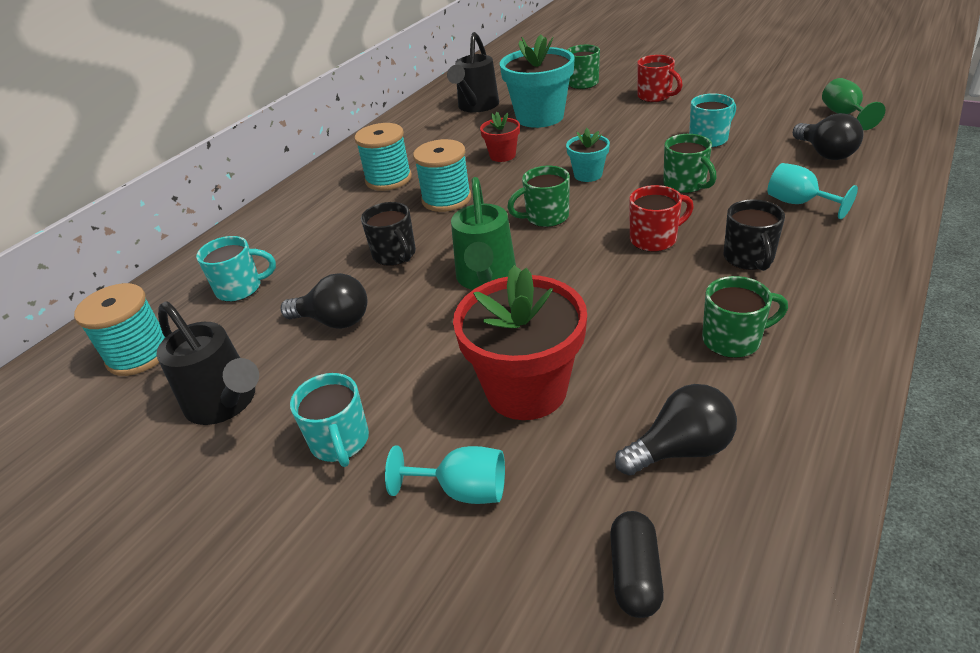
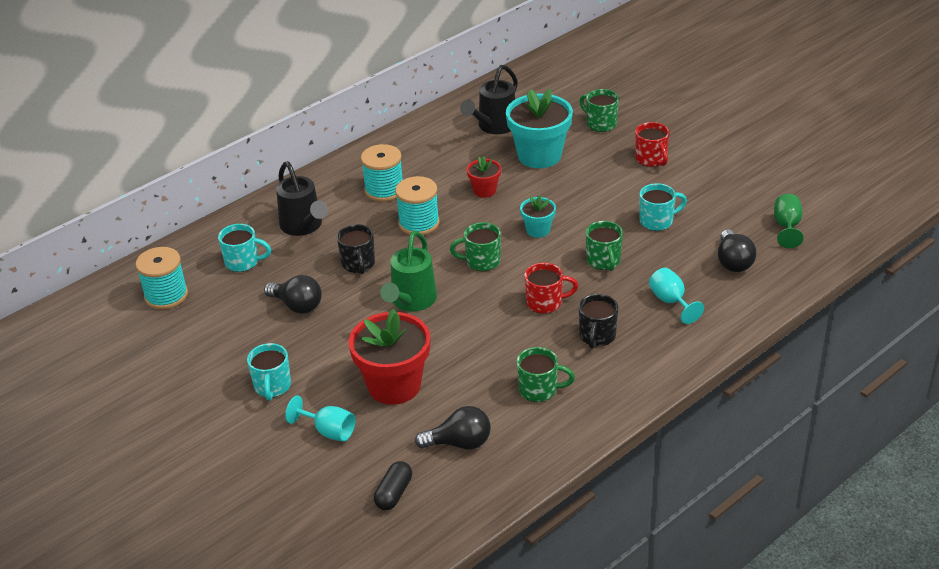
camera: 15 degrees right, 0 degrees up
black watering can [156,301,259,425] -> black watering can moved to [276,161,328,236]

